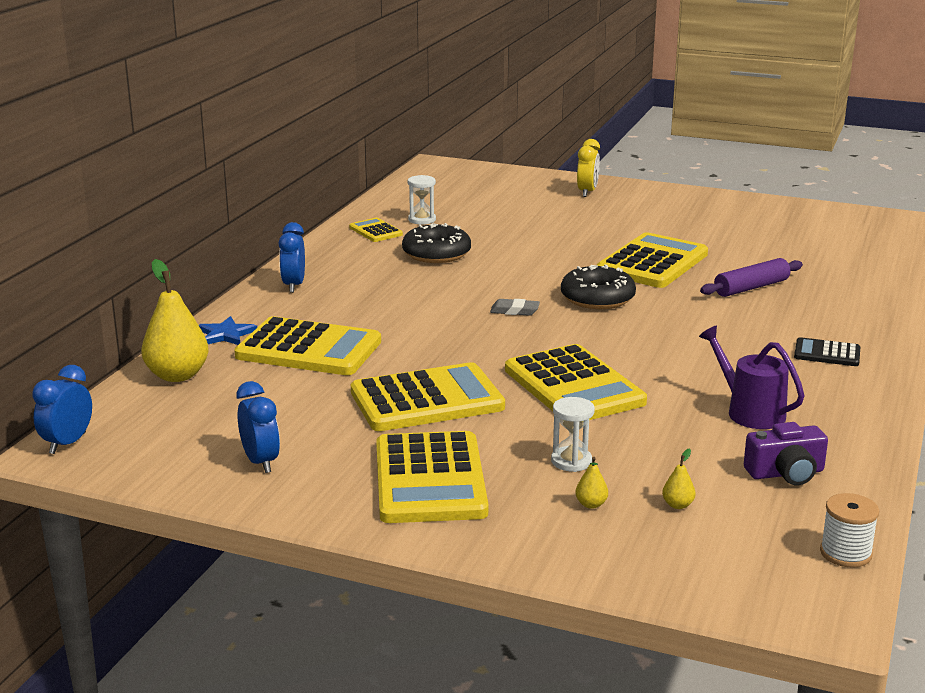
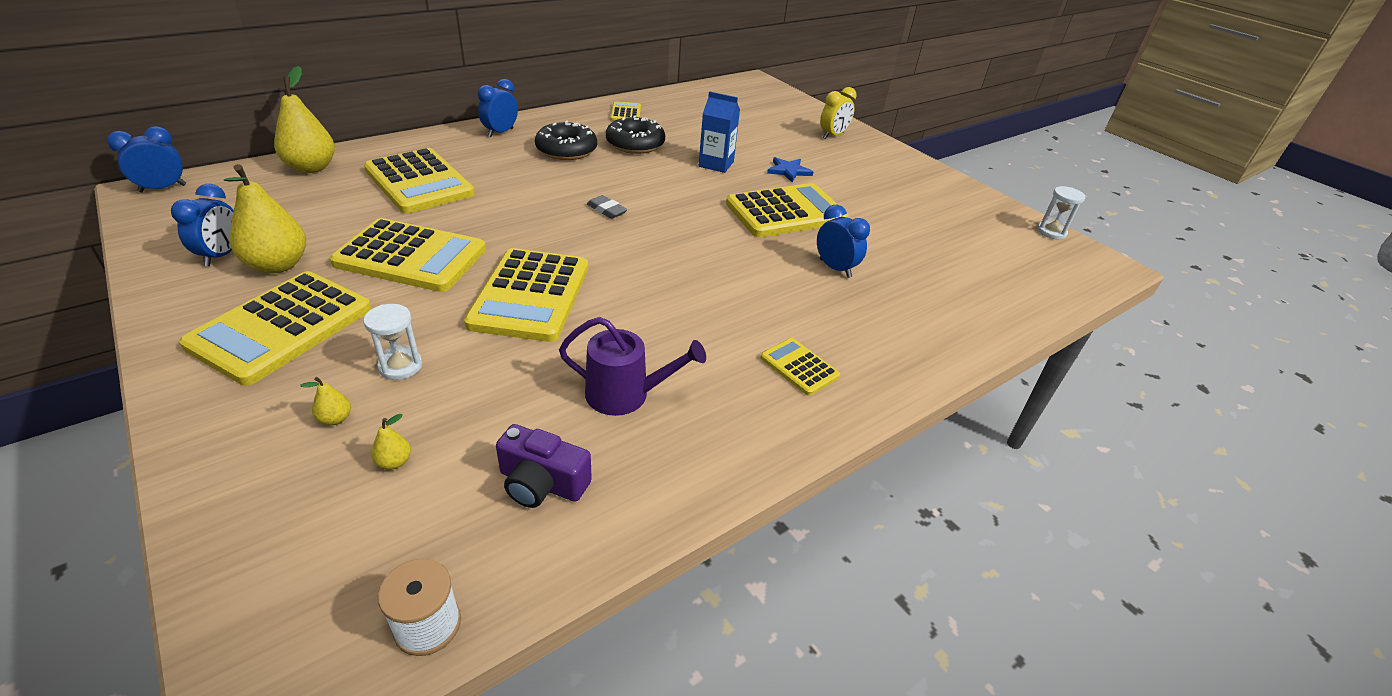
camera: 30 degrees right, 15 degrees up
blue star [199,316,257,345] -> blue star moved to [767,157,813,182]
white hourglass [408,175,436,225] -> white hourglass moved to [1037,186,1085,240]
black donut [561,264,636,309] -> black donut moved to [535,120,597,160]
purple watering can [699,325,804,429] -> purple watering can turned 105 degrees clockwise [559,317,706,416]
purple rolling pin [700,258,803,297] -> blue clock [817,205,870,278]
black calculator [794,337,860,366] -> yellow calculator [760,338,840,396]
none -> yellow pear [224,164,306,274]
none -> blue carton [699,91,740,173]

